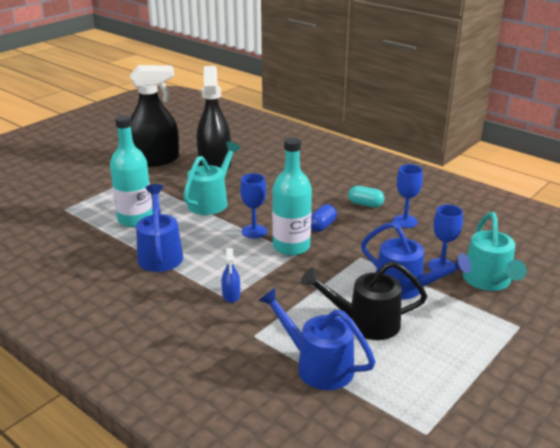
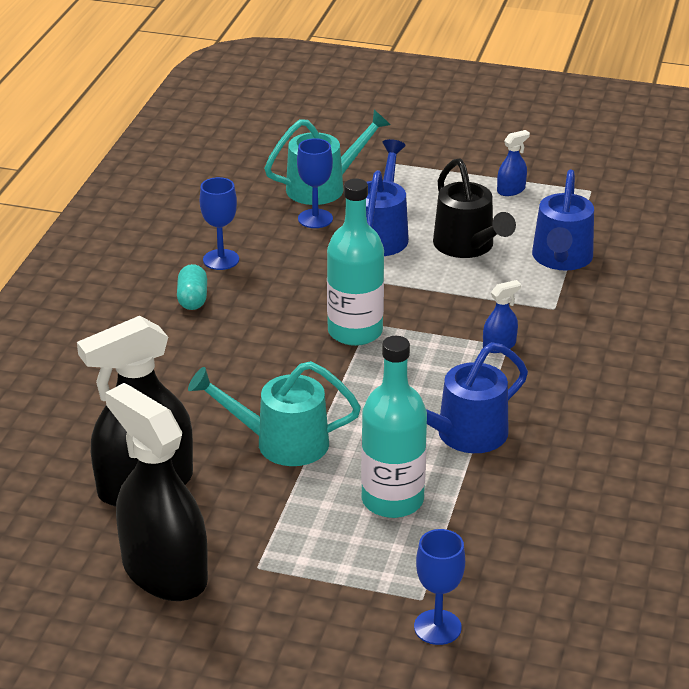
camera: 115 degrees left, 5 degrees up
blue goblet [240,173,267,238] -> blue goblet moved to [414,529,465,645]
blue capsule [311,204,337,232] -> none
none -> blue spray bottle [497,130,530,196]

